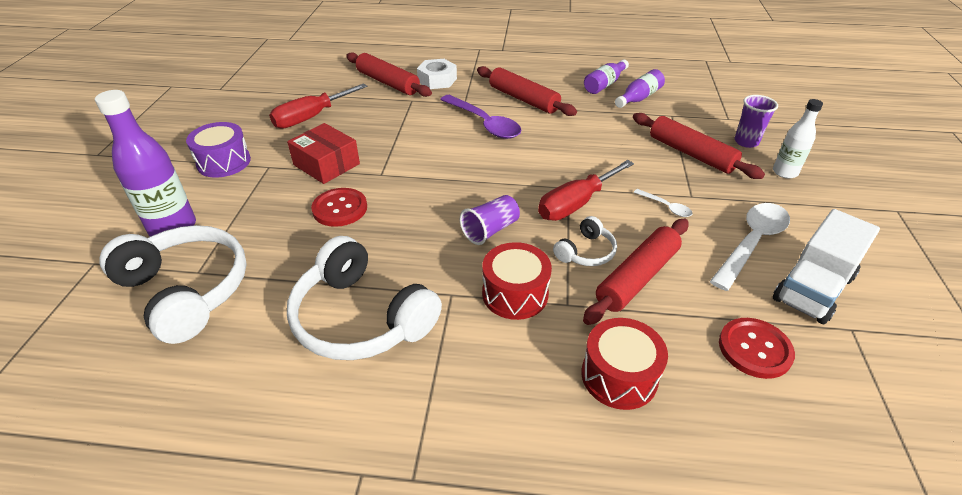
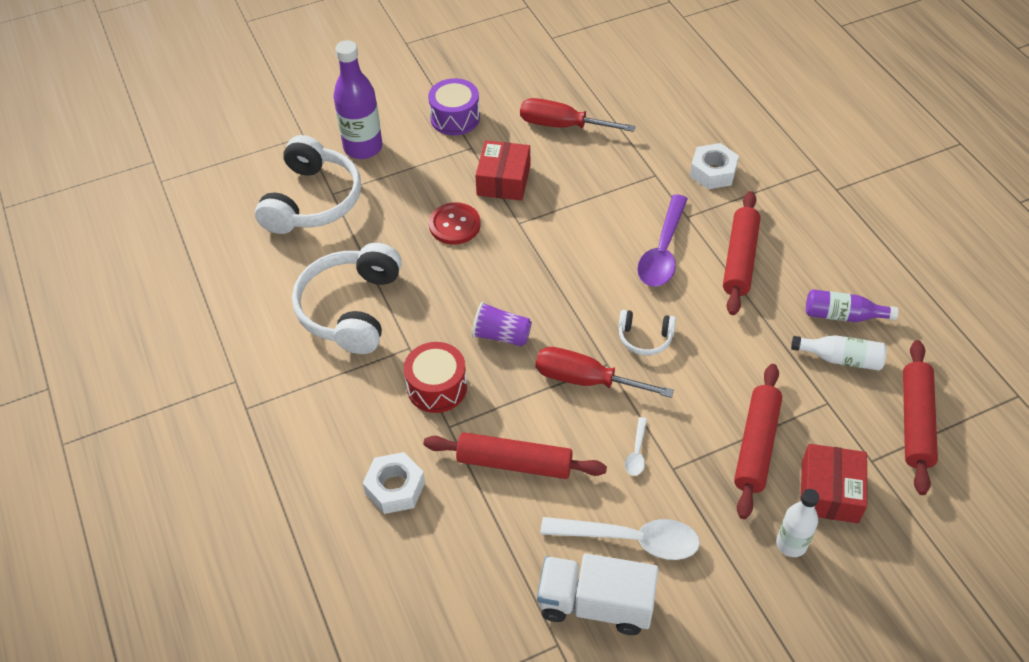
camera: 60 degrees right, 10 degrees up
red rolling pin [346,52,432,97] -> red rolling pin moved to [903,340,938,495]
white headphones [553,216,617,266] -> white headphones moved to [618,310,676,355]
red drum [581,318,668,410] -> white nut [363,452,425,514]
purple bottle [615,69,665,108] -> white bottle [791,335,887,371]
red button [719,318,795,379] -> none
purple cup [735,95,778,148] -> red box [800,444,867,523]

